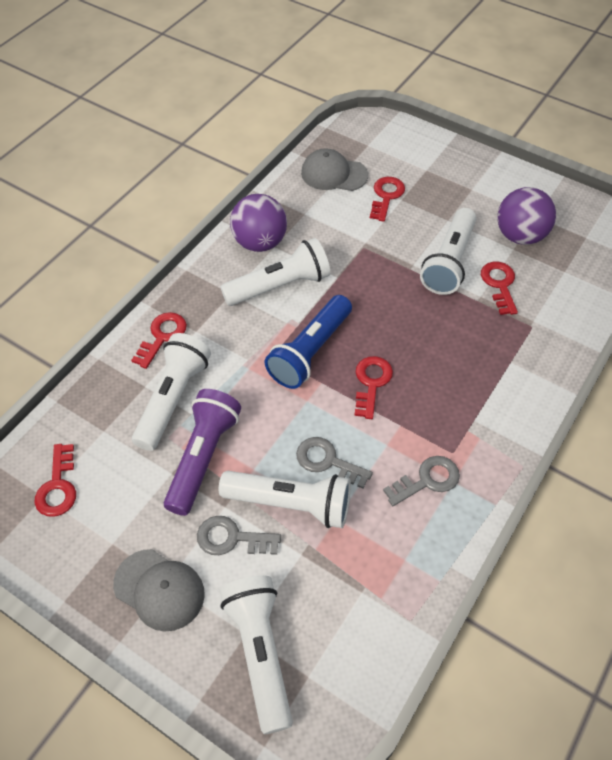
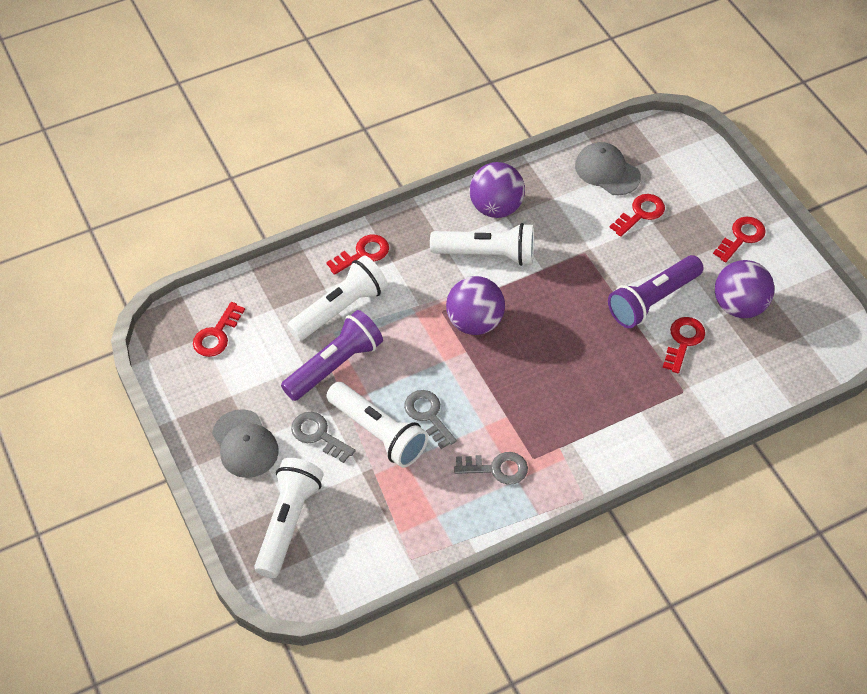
camera: 30 degrees right, 0 degrees up
blue flashlight [265,295,352,389] -> purple ball [446,276,505,335]
red key [354,356,393,419] -> red key moved to [713,216,766,262]
white flashlight [420,208,476,295] -> purple flashlight [608,255,704,328]

